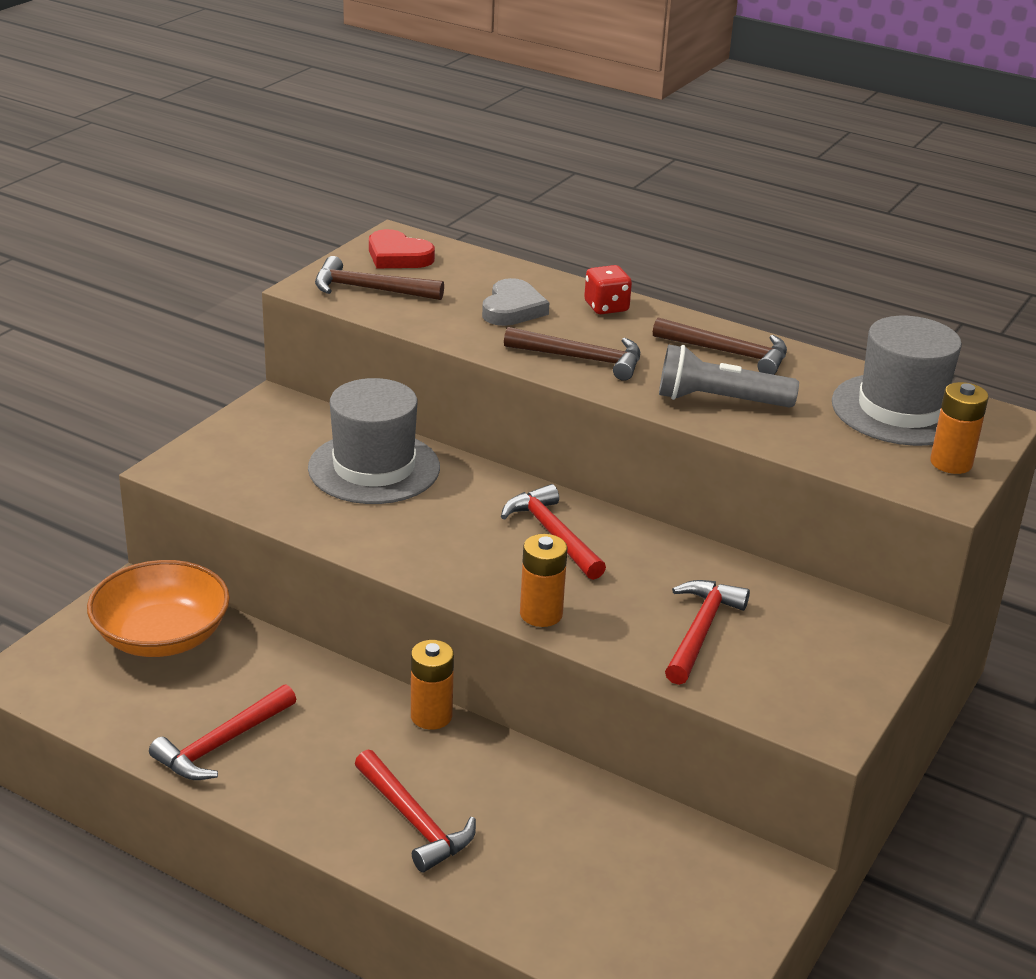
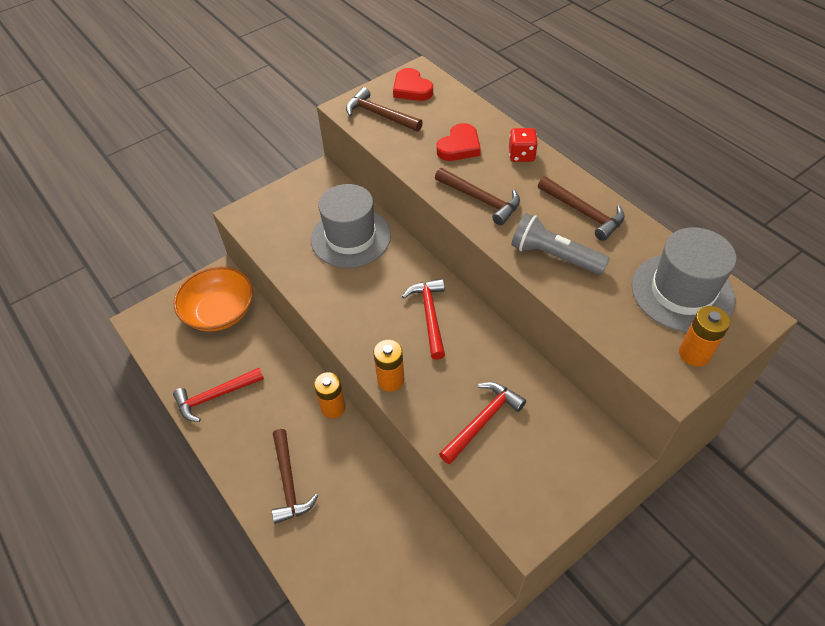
camera: 25 degrees right, 20 degrees up
red hammer [355,749,476,872] -> brown hammer [272,429,318,524]
grey heart [482,278,549,326] -> red heart [437,123,481,161]

